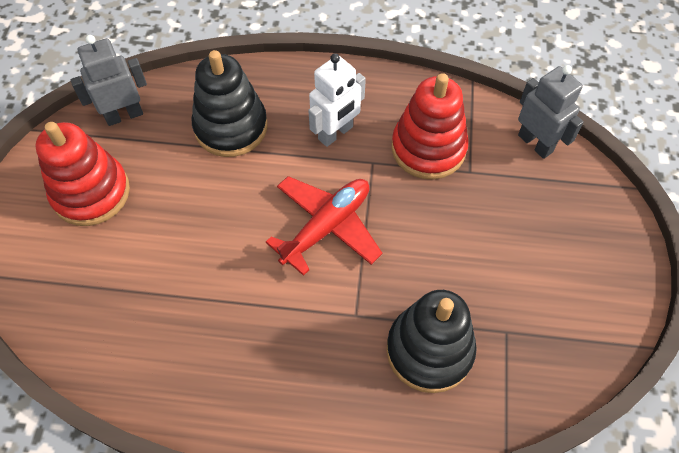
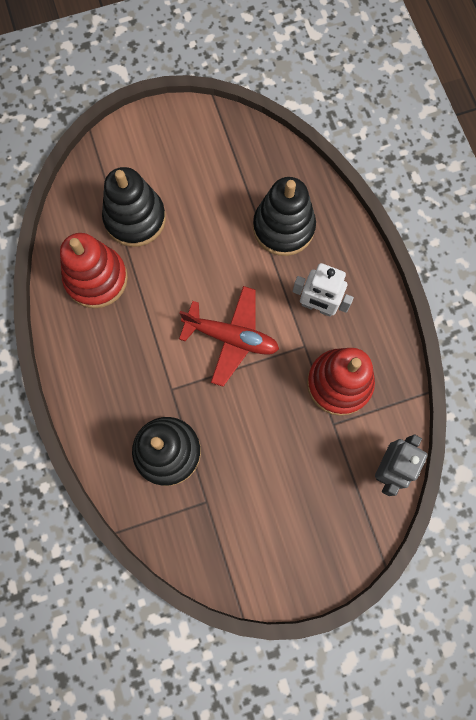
camera: 65 degrees right, 15 degrees up
red stacking toy [35,122,130,226] -> red stacking toy moved to [60,233,128,308]
grey robot [70,35,147,126] -> none
none -> black stacking toy [102,167,166,247]

